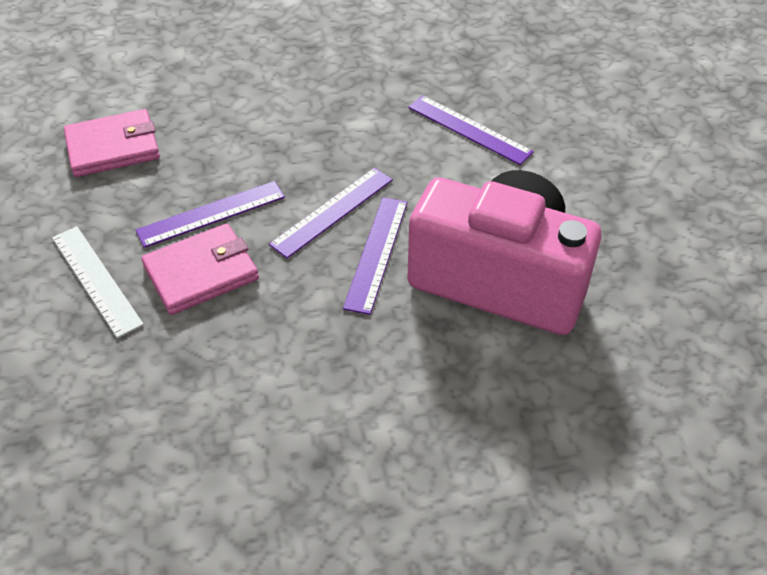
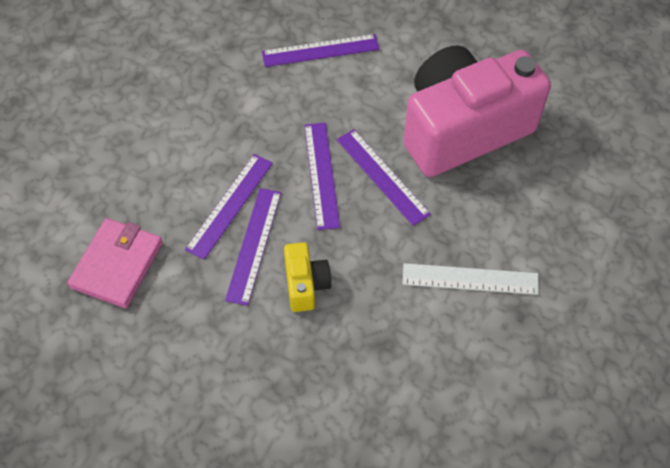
camera: 50 degrees left, 10 degrees up
white ruler [52,226,144,338] -> white ruler moved to [402,263,539,295]
pink wallet [141,223,259,315] -> yellow camera [284,242,332,312]
none -> purple ruler [185,154,273,260]

